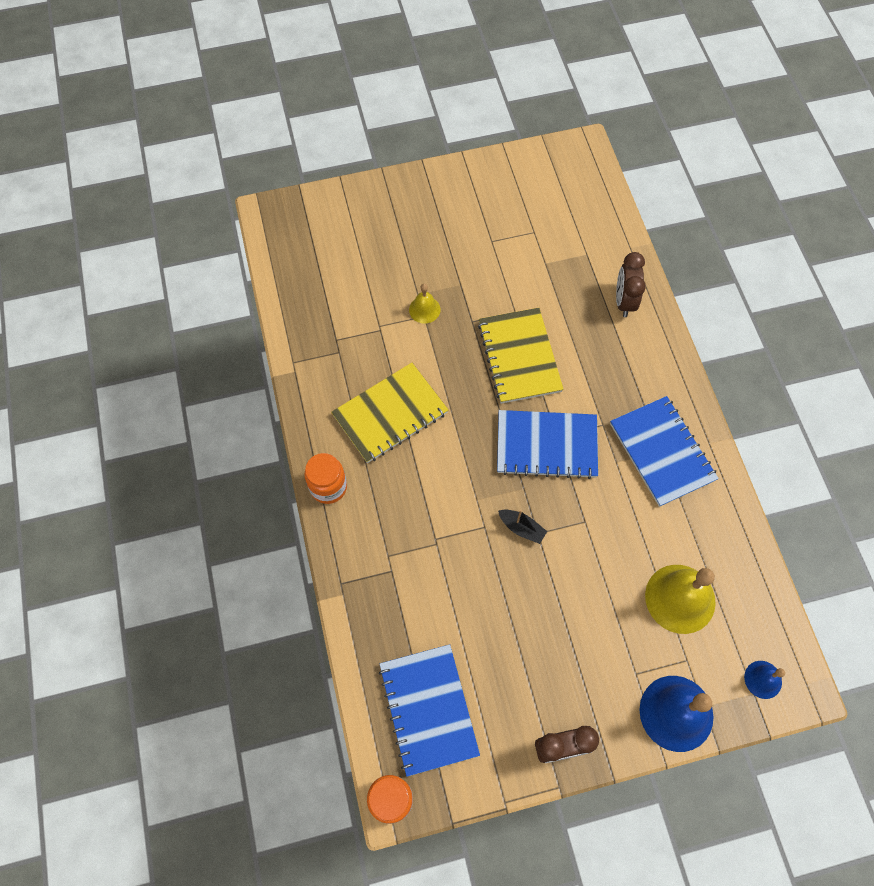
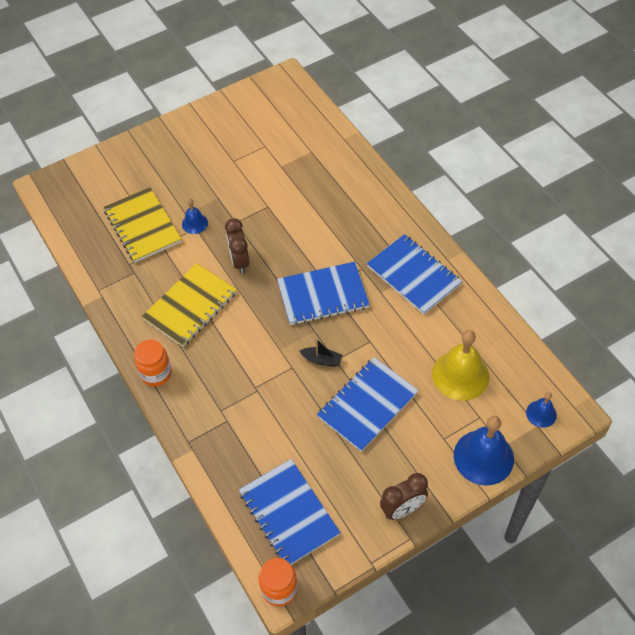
camera: 15 degrees left, 10 degrees down
yellow bell [409,284,440,323] -> blue bell [182,199,208,234]
yellow notebook [478,308,564,404] -> yellow notebook moved to [104,187,182,263]
brown clock [616,252,646,317] -> brown clock moved to [225,218,250,274]
none -> blue notebook [317,357,418,452]

